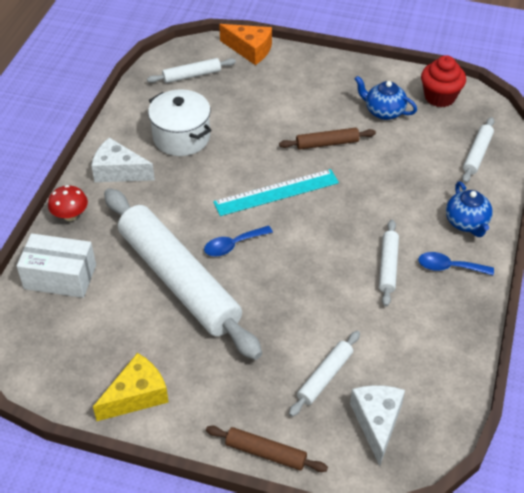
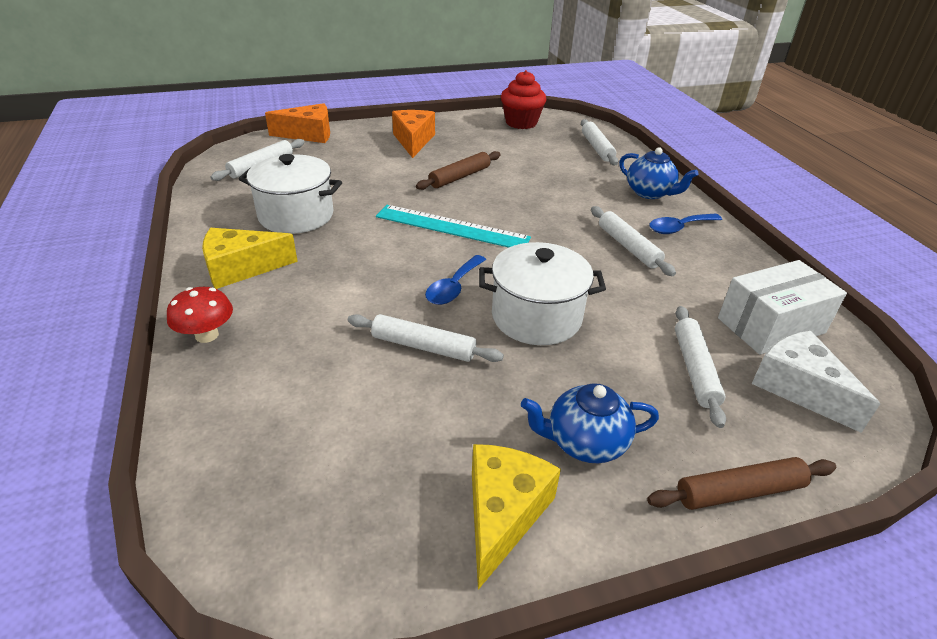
camera: 35 degrees left, 10 degrees down
white box [17,233,96,298] -> white box moved to [718,260,847,355]
white cheese [91,138,155,182] -> yellow cheese [202,228,298,289]
white rolling pin [104,188,262,360] -> white rolling pin [348,314,504,362], size x0.42
turquoise ruler [213,169,339,216] -> turquoise ruler turned 75 degrees clockwise [376,205,531,248]
blue teapot [355,76,417,120] -> blue teapot moved to [521,383,659,463]
none -> orange cheese [392,110,435,158]
none -> white pot [479,242,606,345]

